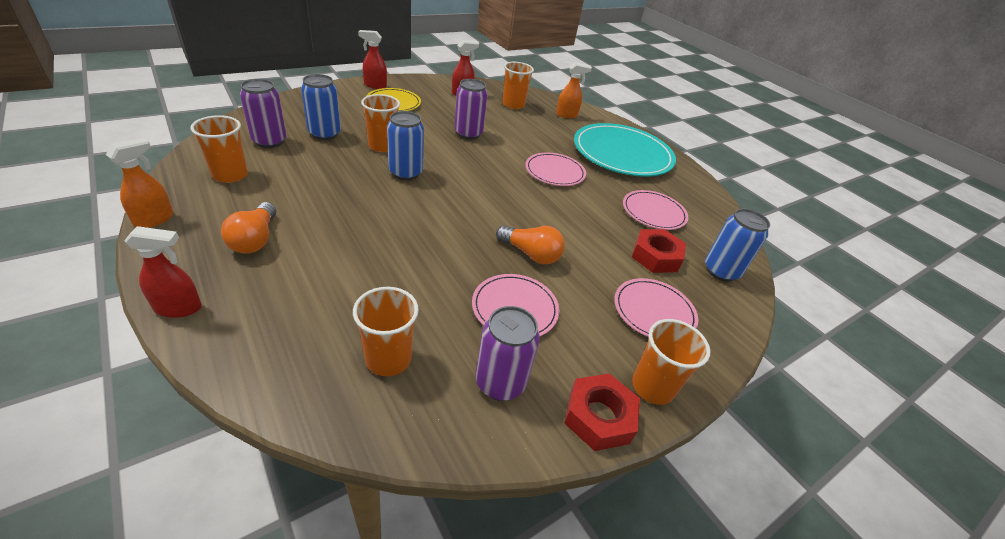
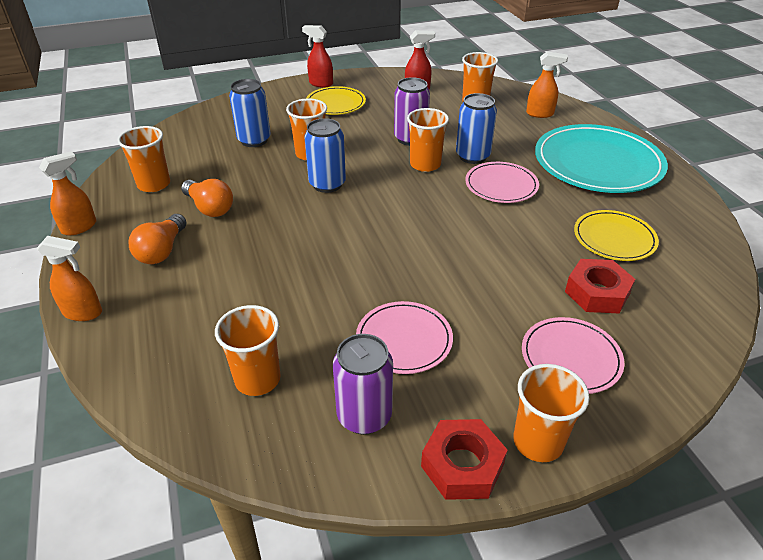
camera: 20 degrees right, 0 degrees up
red spray bottle [124,226,202,318] -> orange spray bottle [37,236,102,321]
purple can [240,79,287,148] -> none
orange light bulb [496,225,565,264] -> orange light bulb moved to [181,179,233,217]
pink plate [623,190,688,230] -> yellow plate [574,210,659,261]
blue can [705,209,770,282] -> blue can moved to [456,93,497,164]
none -> orange cup [407,108,449,172]

